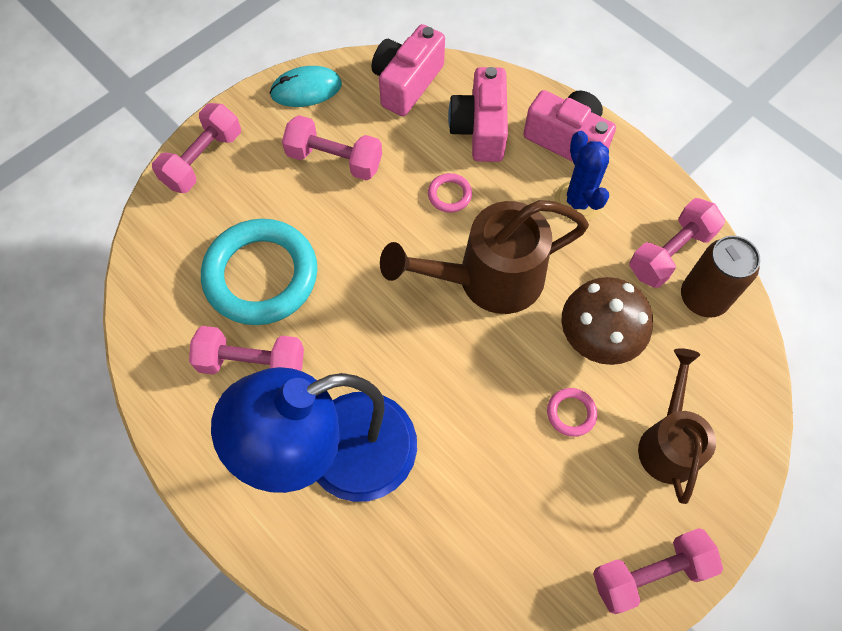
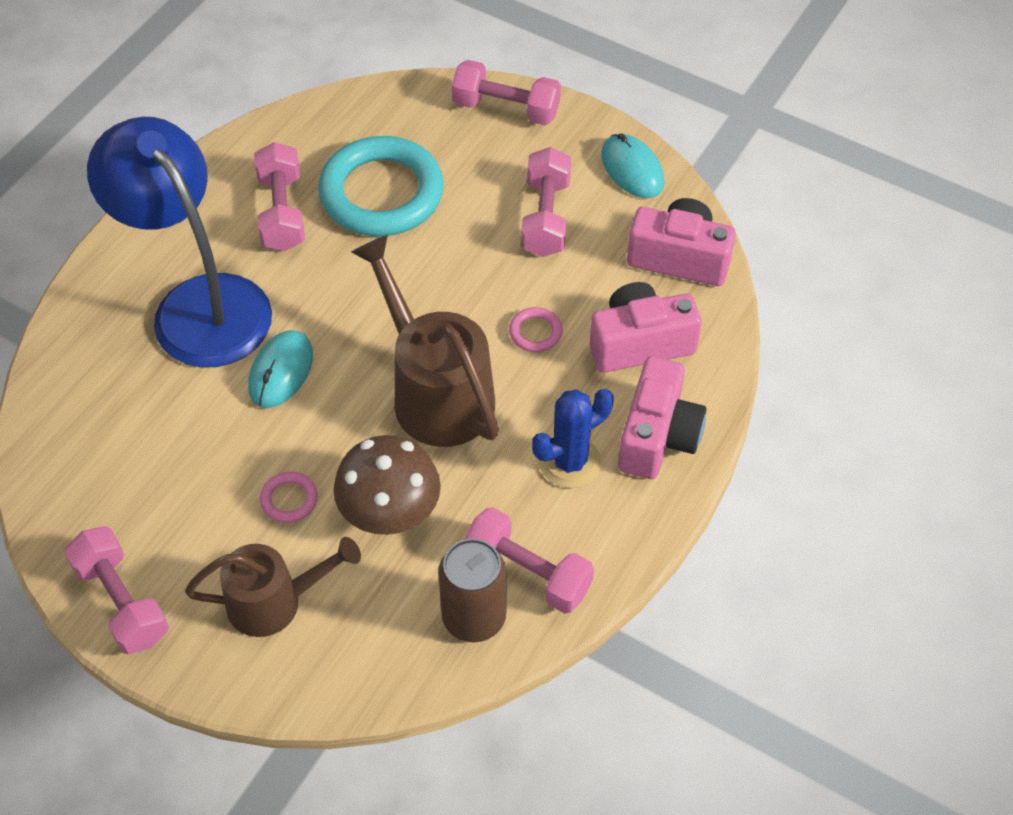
camera: 75 degrees right, 10 degrees down
none -> turquoise mouse [248,330,313,408]

